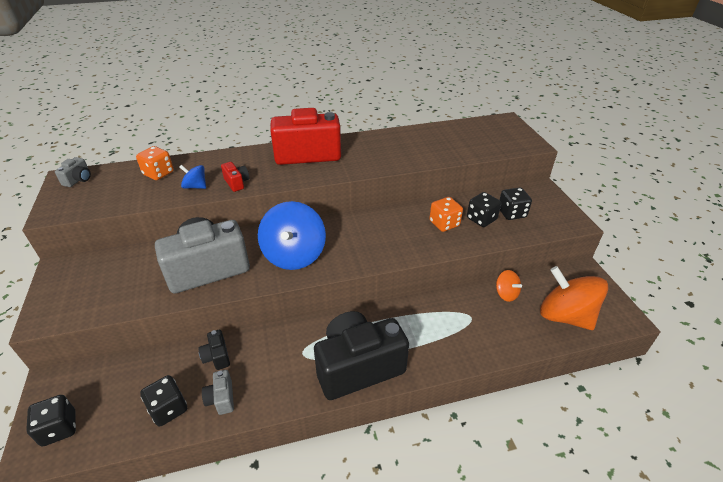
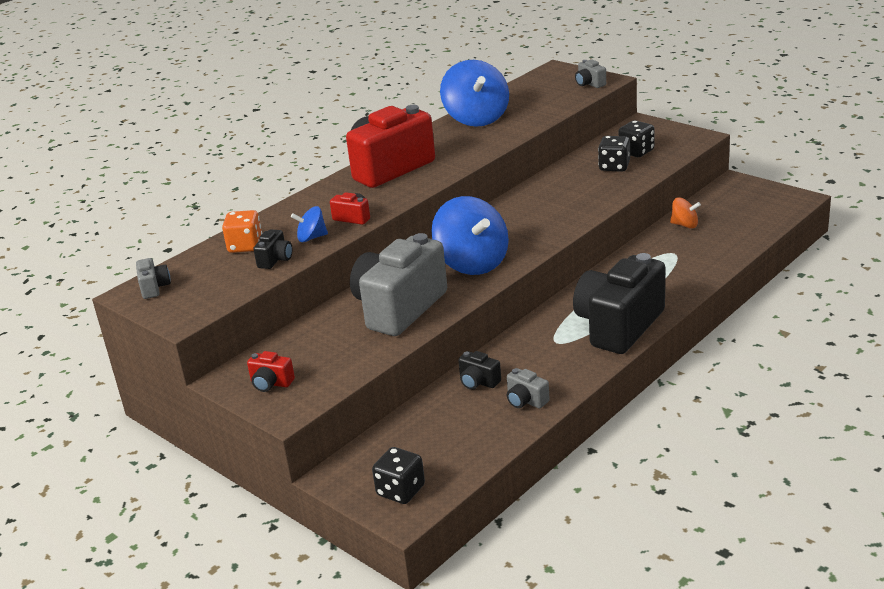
camera: 30 degrees left, 10 degrees down
black dice [140,375,187,427] -> none
orange dice [429,197,463,232] -> none
orange spinning top [540,266,608,330] -> none
none -> red camera [247,351,295,392]
none -> black camera [253,229,293,269]
none -> blue spinning top [440,60,509,127]
none -> grey camera [575,59,606,88]

